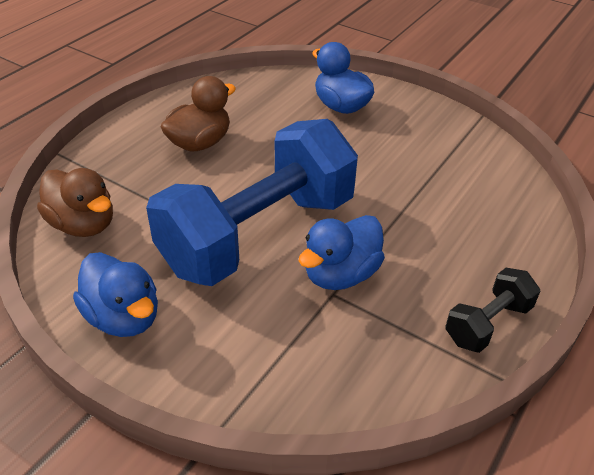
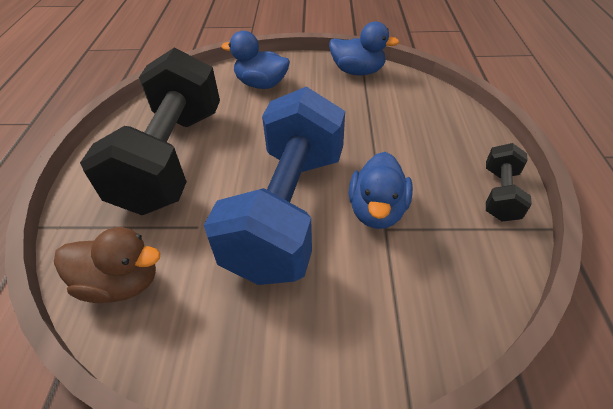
camera: 30 degrees left, 5 degrees up
blue duck [73,252,158,337] -> blue duck moved to [329,21,399,75]
brown duck [161,76,236,151] -> black dumbbell [80,48,220,215]

